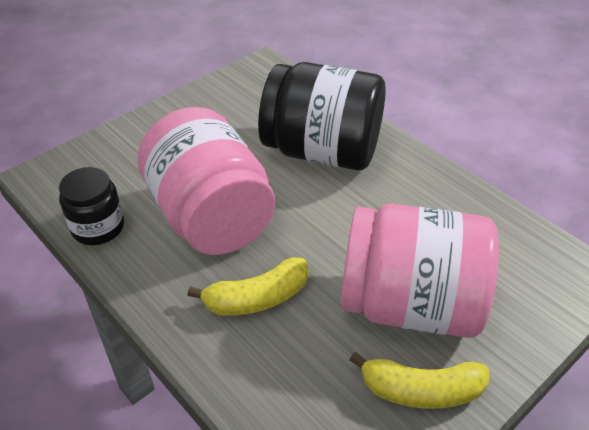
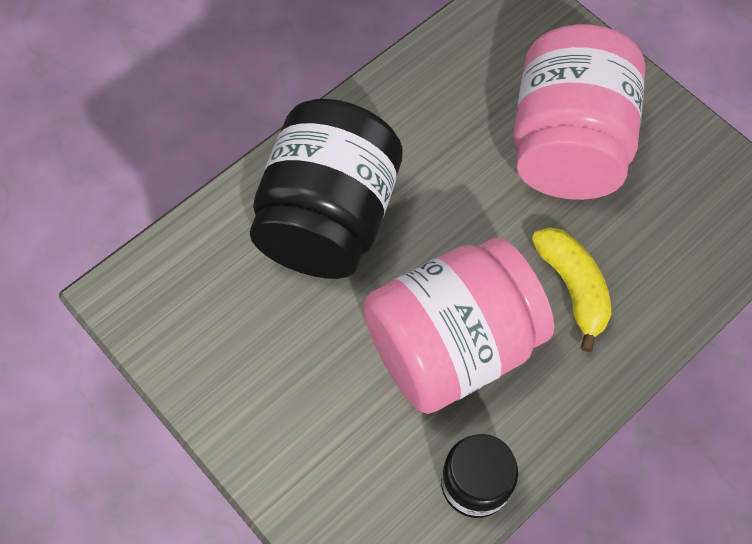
camera: 90 degrees left, 20 degrees up
yellow banana [349,352,489,409] -> none

